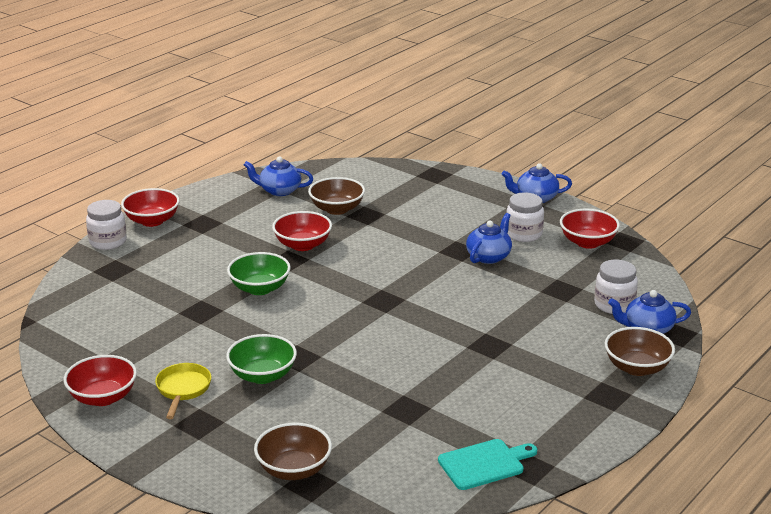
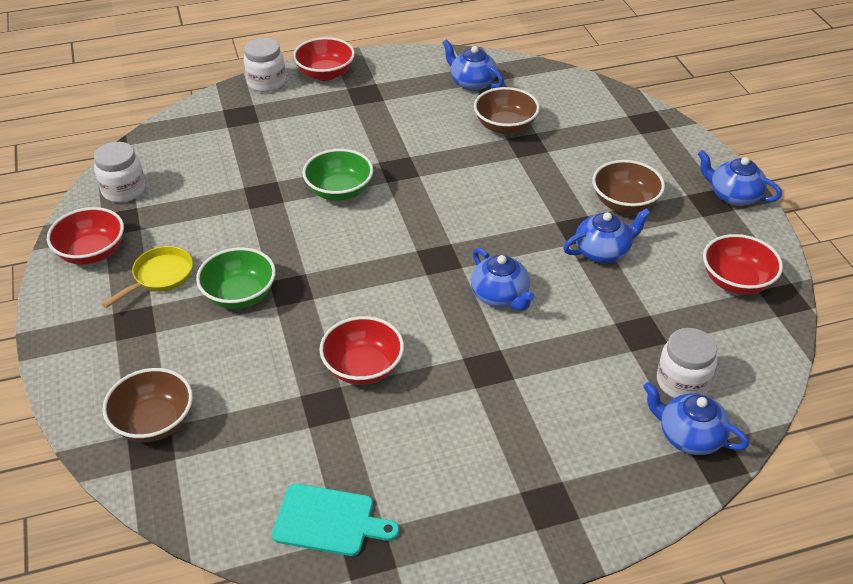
camera: 35 degrees right, 15 degrees up
red bowl [272,211,332,251] -> red bowl moved to [319,316,404,385]
white jar [507,192,544,242] -> white jar moved to [94,142,145,203]
brown bowl [604,327,675,376] -> brown bowl moved to [592,160,665,213]
none -> blue teapot [471,248,535,311]

